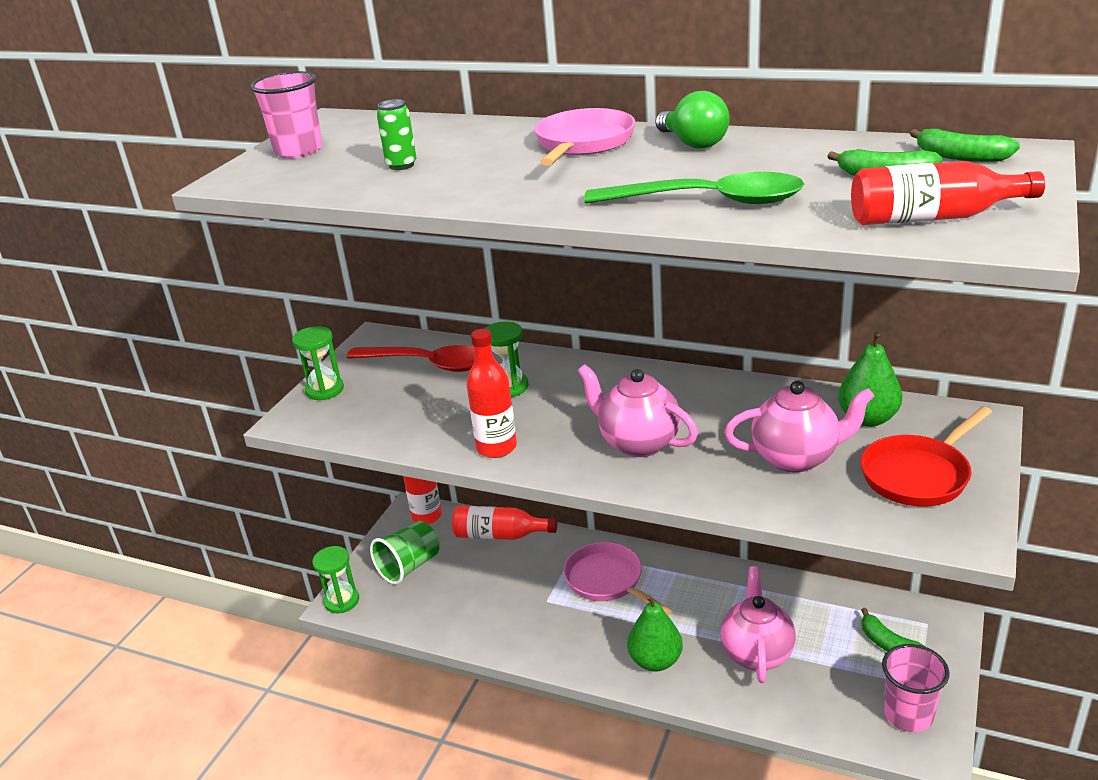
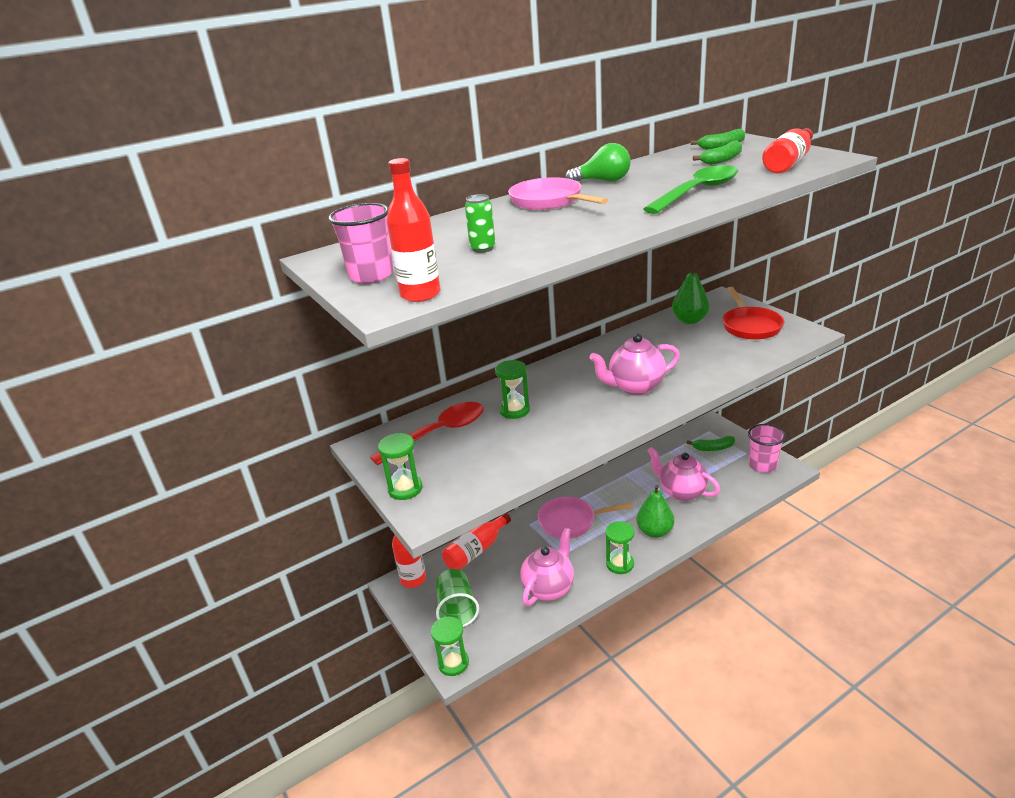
camera: 55 degrees left, 0 degrees up
red bottle [466,329,517,458] -> red bottle moved to [386,158,441,302]
pink teapot [724,381,874,472] -> pink teapot moved to [520,528,574,606]
none -> green hourglass [606,521,634,574]

